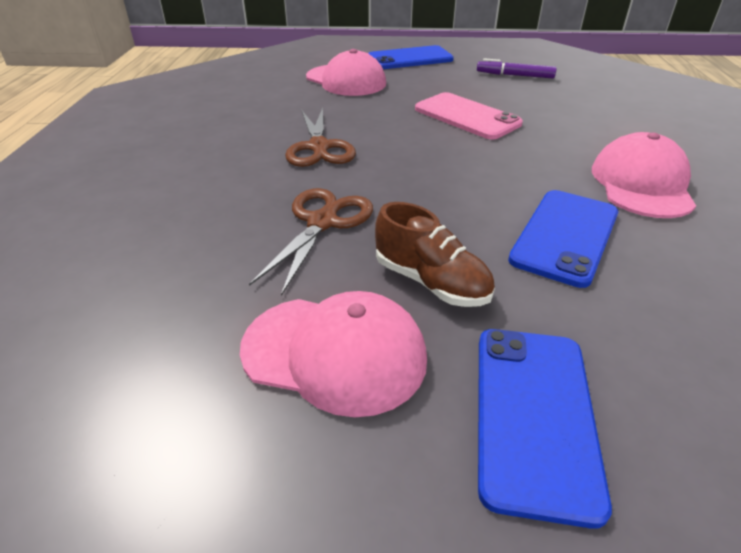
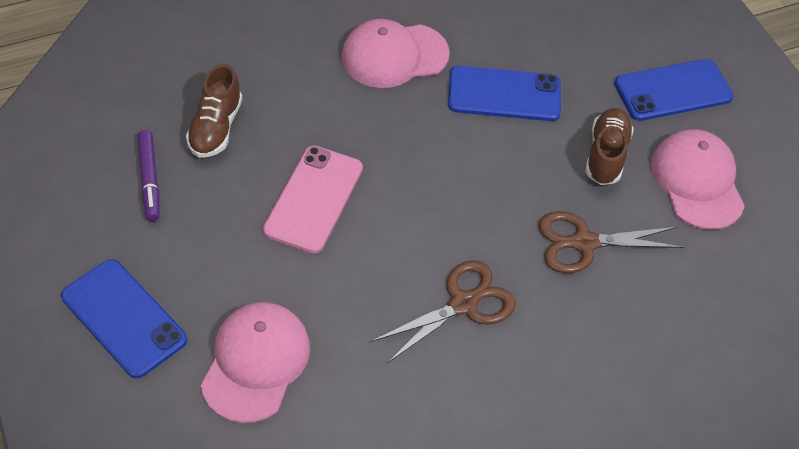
camera: 120 degrees left, 15 degrees up
none -> brown shoe [186,64,242,158]

